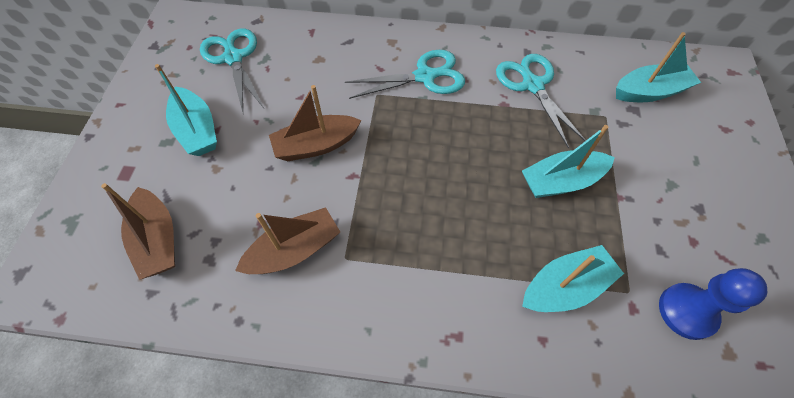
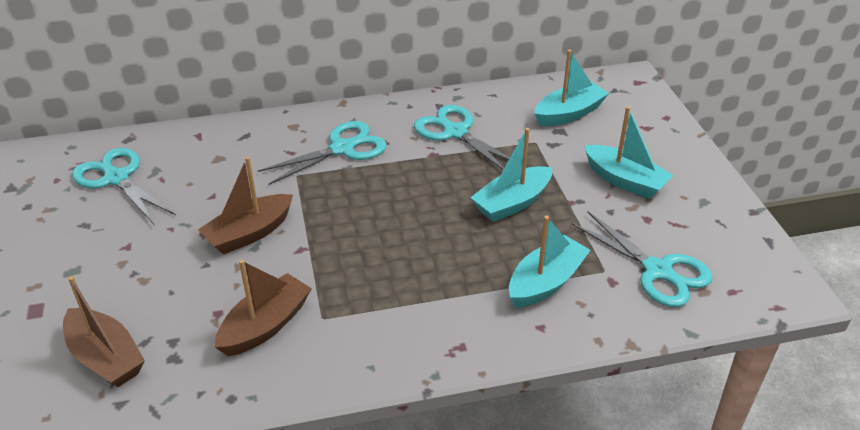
camera: 20 degrees left, 20 degrees down
turquoise boat [155,64,217,156] -> turquoise boat moved to [584,106,674,199]
blue pawn [659,268,767,340] -> turquoise scissors [571,211,713,307]

